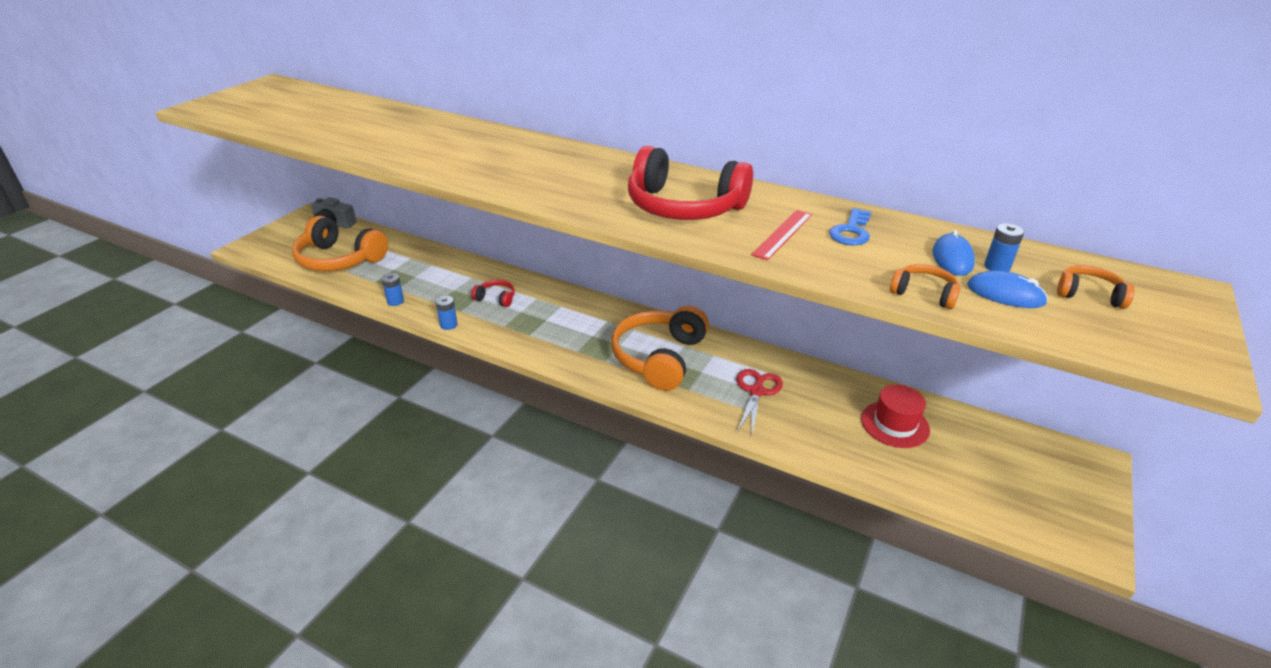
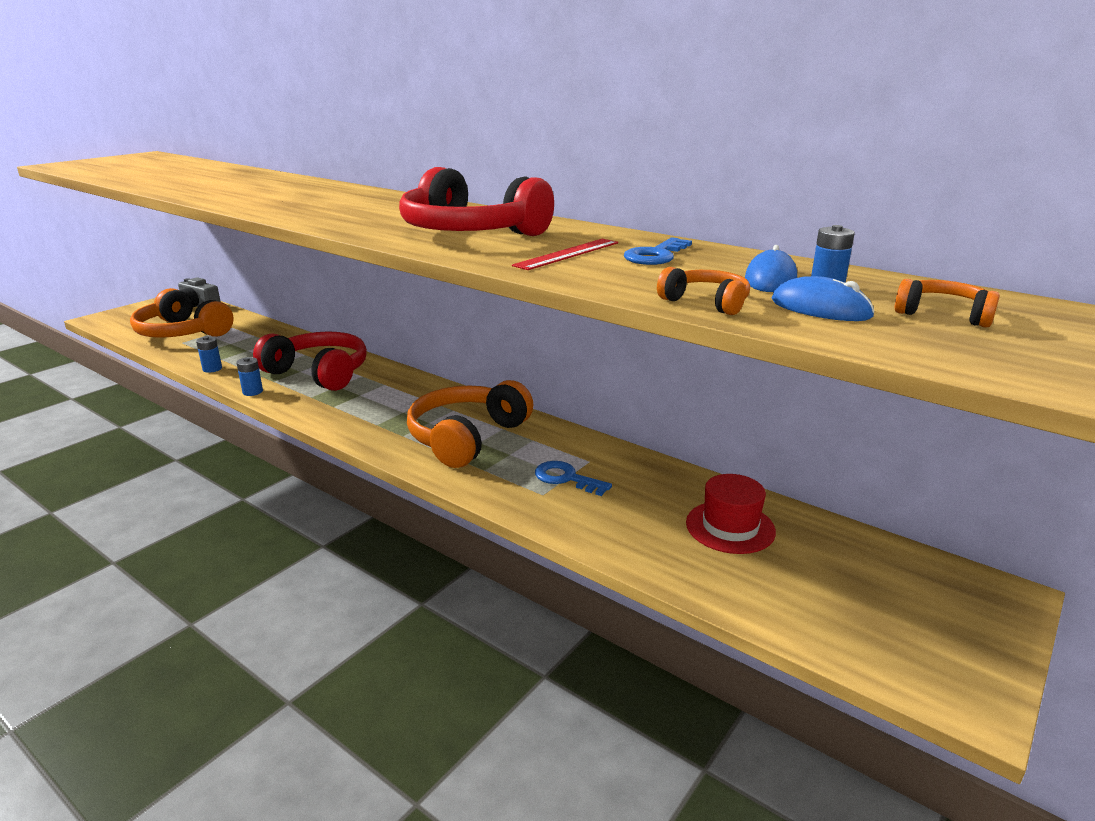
camera: 10 degrees right, 10 degrees down
red headphones [471,280,515,307] -> red headphones [253,331,367,391], size x2.25
red scissors [737,369,783,433] -> blue key [535,461,612,496]

